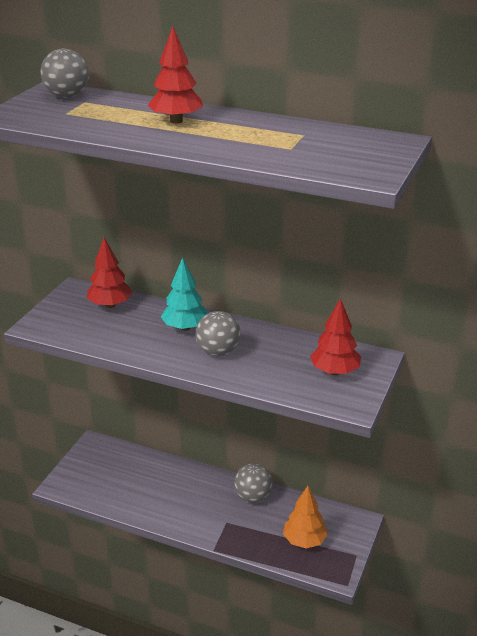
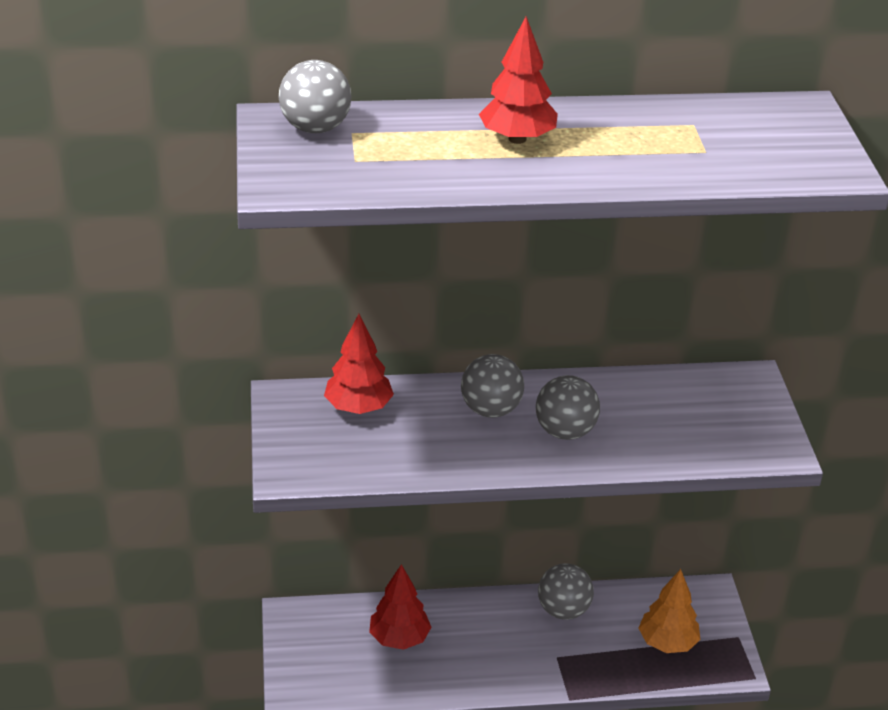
camera: 30 degrees left, 5 degrees up
turquoise tree [161,257,207,331] -> grey ball [461,354,524,418]
red tree [310,298,361,375] -> red tree moved to [369,564,431,650]

